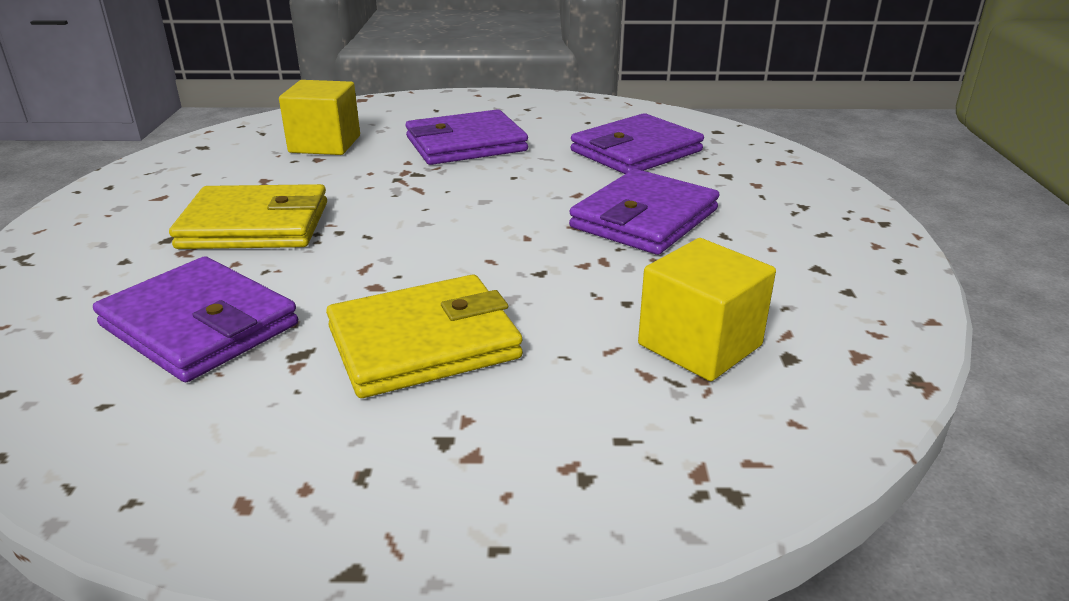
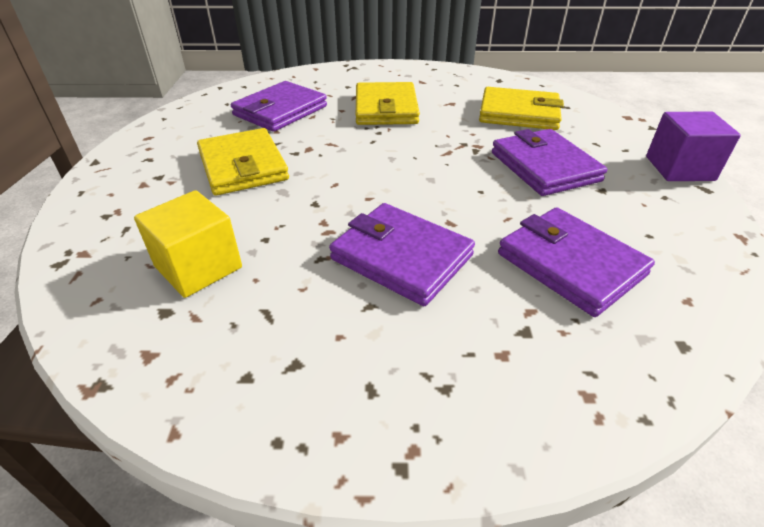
camera: 90 degrees right, 10 degrees up
yellow cube [279,80,360,155] -> yellow wallet [479,87,564,130]
none -> purple cube [646,111,741,181]

